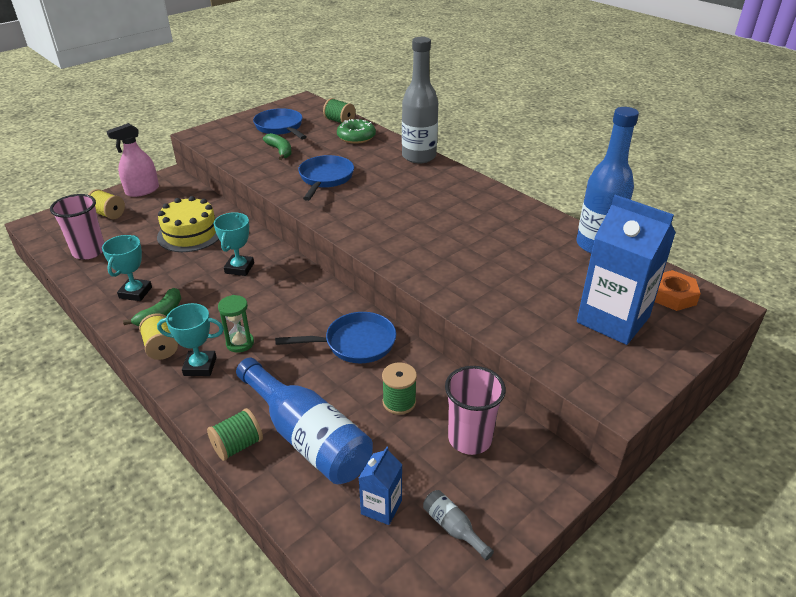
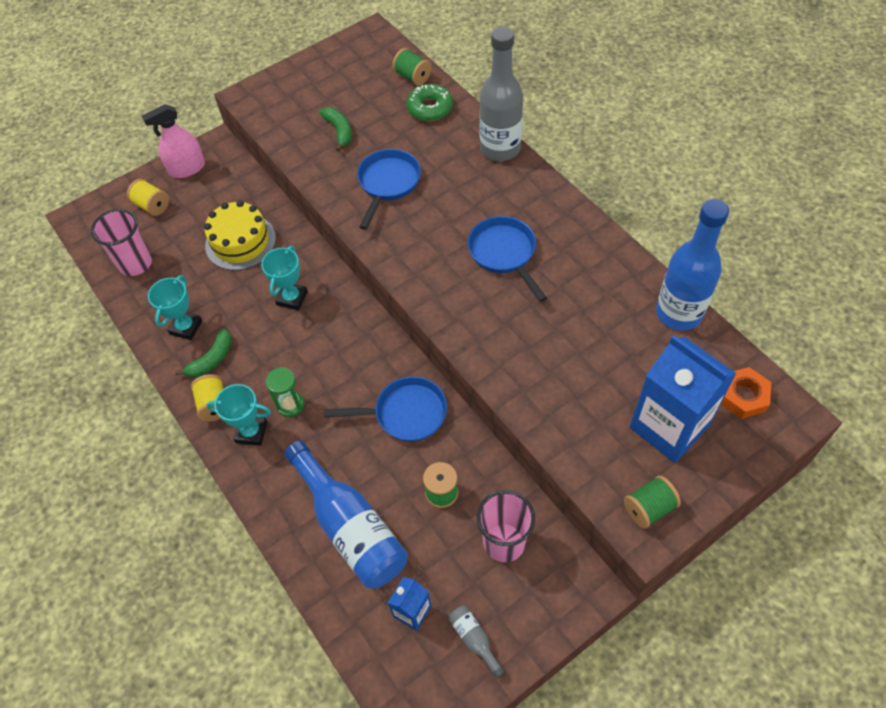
camera: 10 degrees right, 20 degrees up
green spool [207,408,263,461] -> green spool moved to [624,475,681,529]
blue pan [253,108,306,139] -> blue pan moved to [468,216,547,302]

